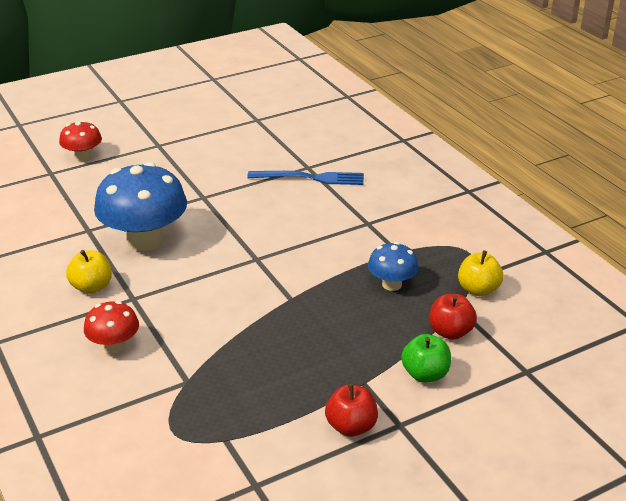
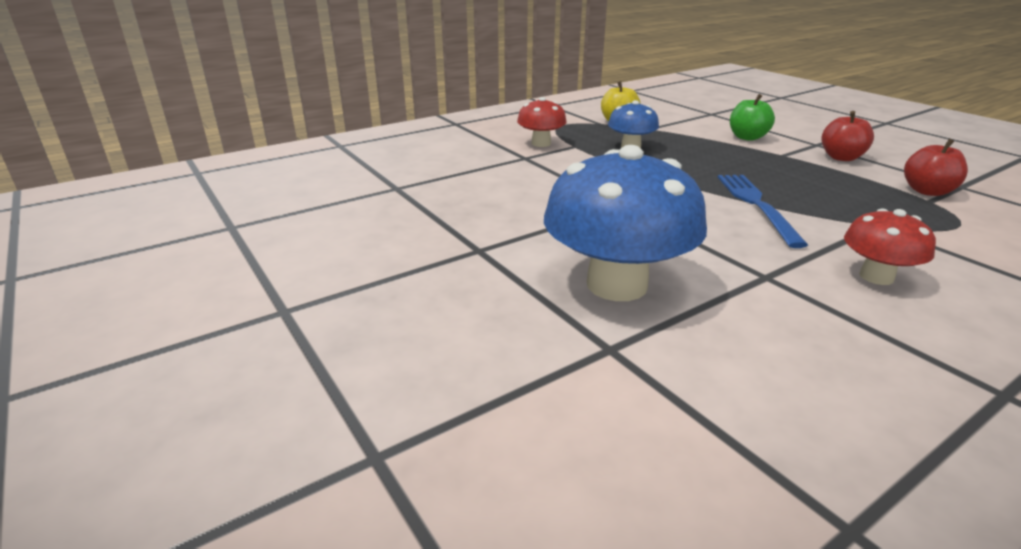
camera: 95 degrees left, 5 degrees down
red mushroom [59,120,102,161] -> red mushroom moved to [517,97,567,147]
yellow apple [66,250,112,294] -> none
blue fork [247,171,364,185] -> blue fork moved to [718,175,808,248]
red apple [429,294,477,340] -> red apple moved to [904,139,968,196]

